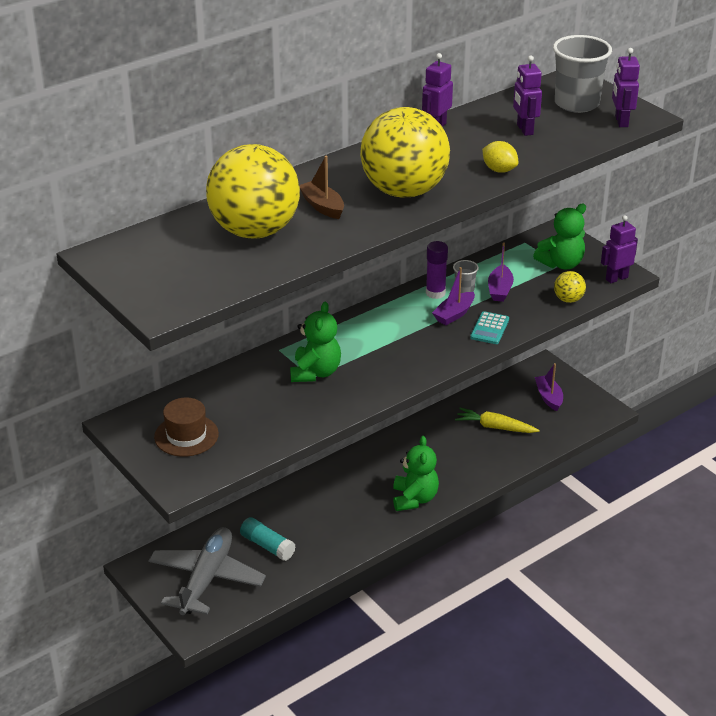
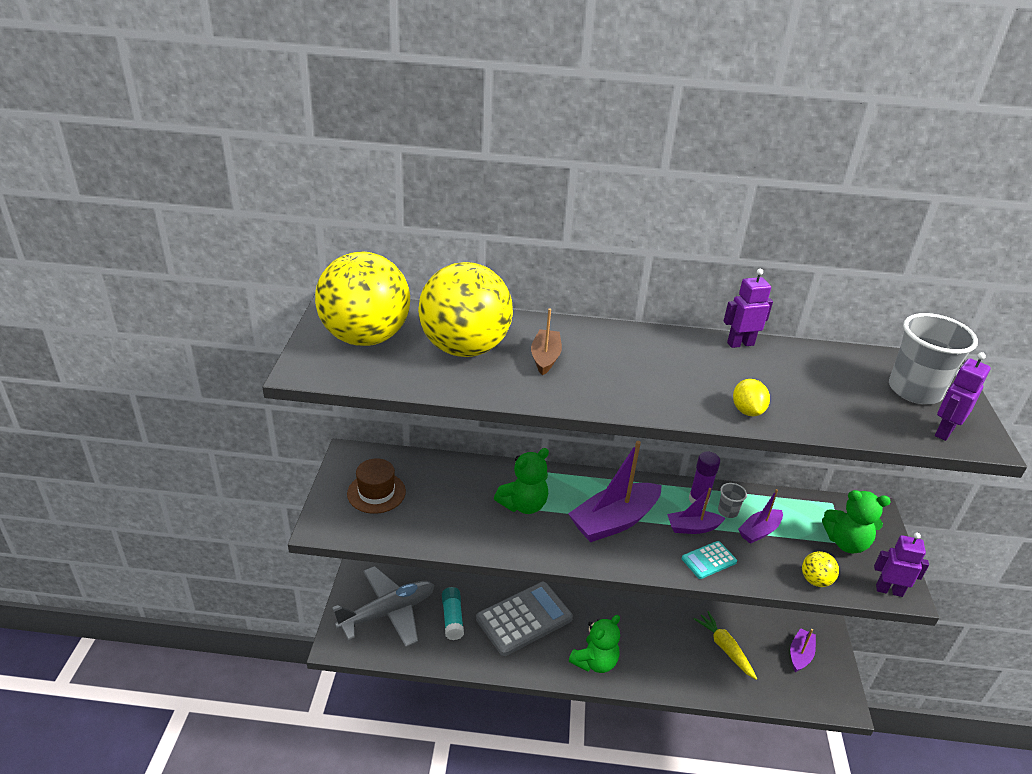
camera: 40 degrees right, 0 degrees up
yellow ball [360,107,450,198] -> yellow ball moved to [315,252,410,346]
purple robot [513,56,542,136] -> none
none -> grey calculator [476,582,573,656]
none -> purple boat [568,441,662,542]

